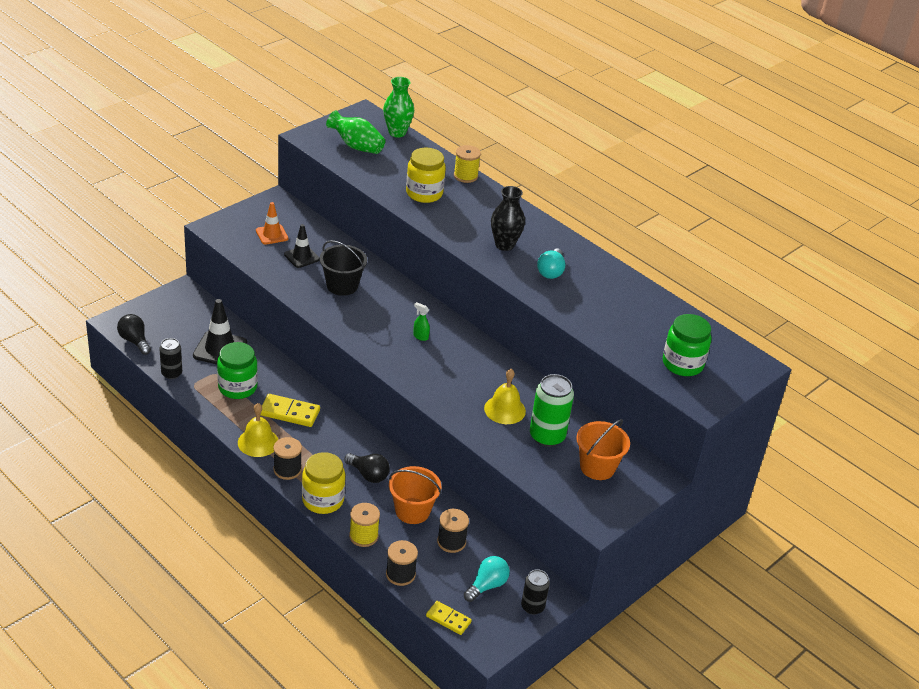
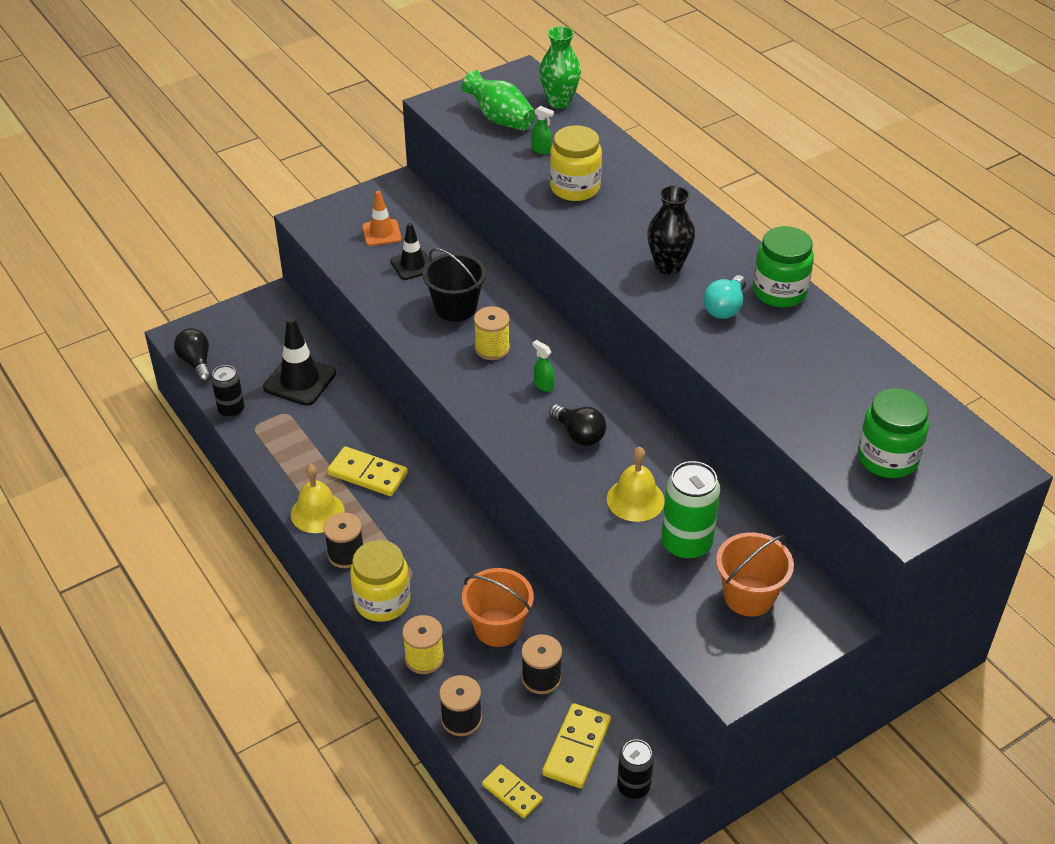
camera: 15 degrees right, 5 degrees up
green jar [217,342,258,399] -> green jar moved to [753,226,814,308]
black light bulb [344,453,390,483] -> black light bulb moved to [549,404,606,446]
yellow spool [454,145,481,183] -> yellow spool moved to [474,306,510,360]
turquoise light bulb [464,556,510,602] -> yellow domino [542,703,611,788]
none -> green spray bottle [531,106,554,154]

